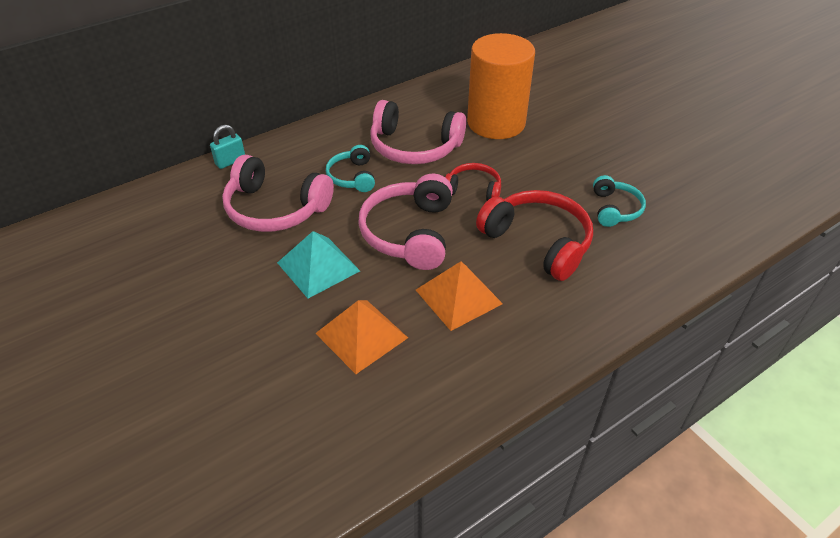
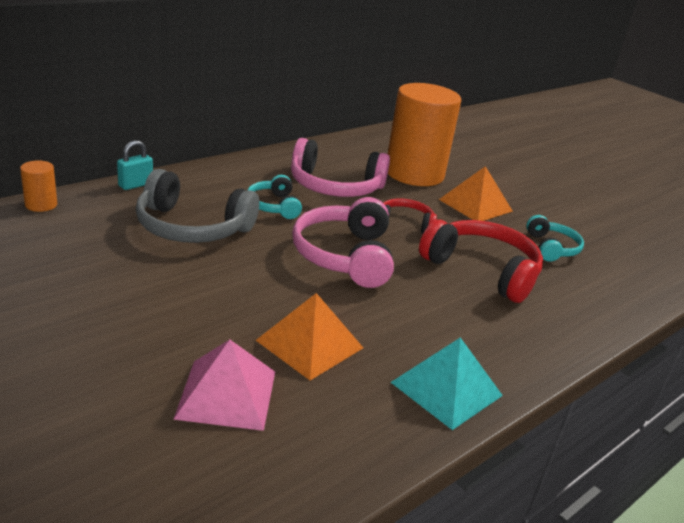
camera: 10 degrees left, 15 degrees down
pink headphones [222,155,334,232] -> grey headphones [136,169,259,243]
turquoise pyramid [277,231,360,298] -> turquoise pyramid moved to [391,337,503,430]
orange pyramid [416,261,503,331] -> orange pyramid moved to [439,166,513,221]
none -> orange cylinder [20,160,57,212]
none -> pink pyramid [173,339,275,431]

